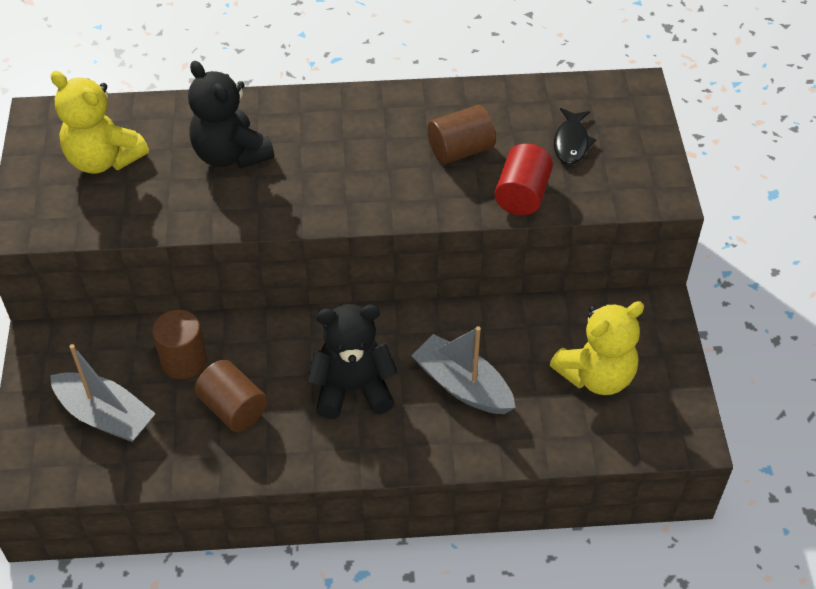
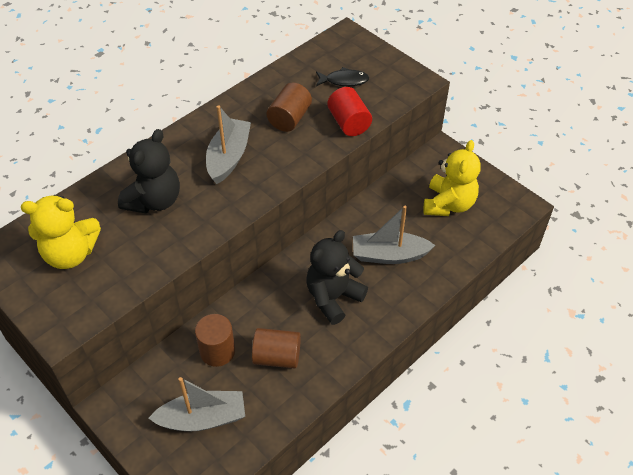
camera: 40 degrees left, 0 degrees up
black teddy bear [188,61,274,169] -> black teddy bear turned 75 degrees counterclockwise [118,129,180,213]
black fish [554,108,596,164] -> black fish turned 60 degrees counterclockwise [316,67,369,86]
none -> grey boat [206,105,251,184]

